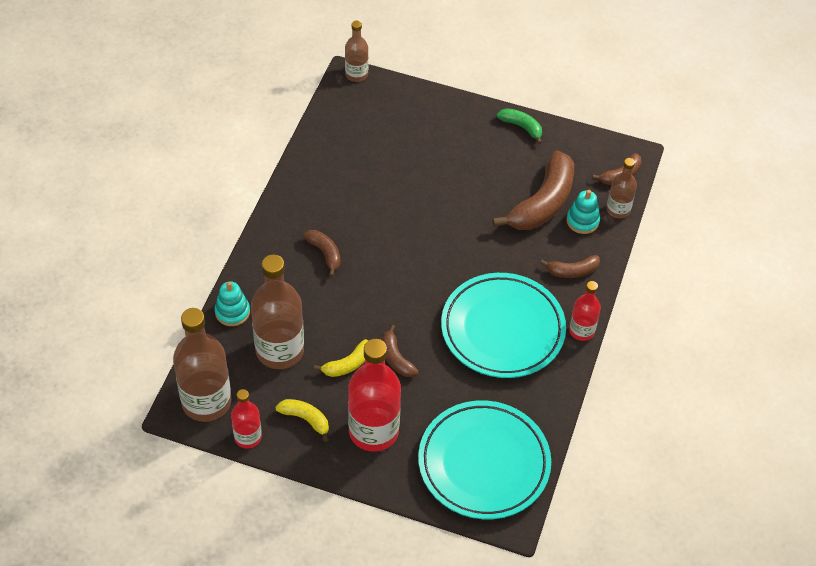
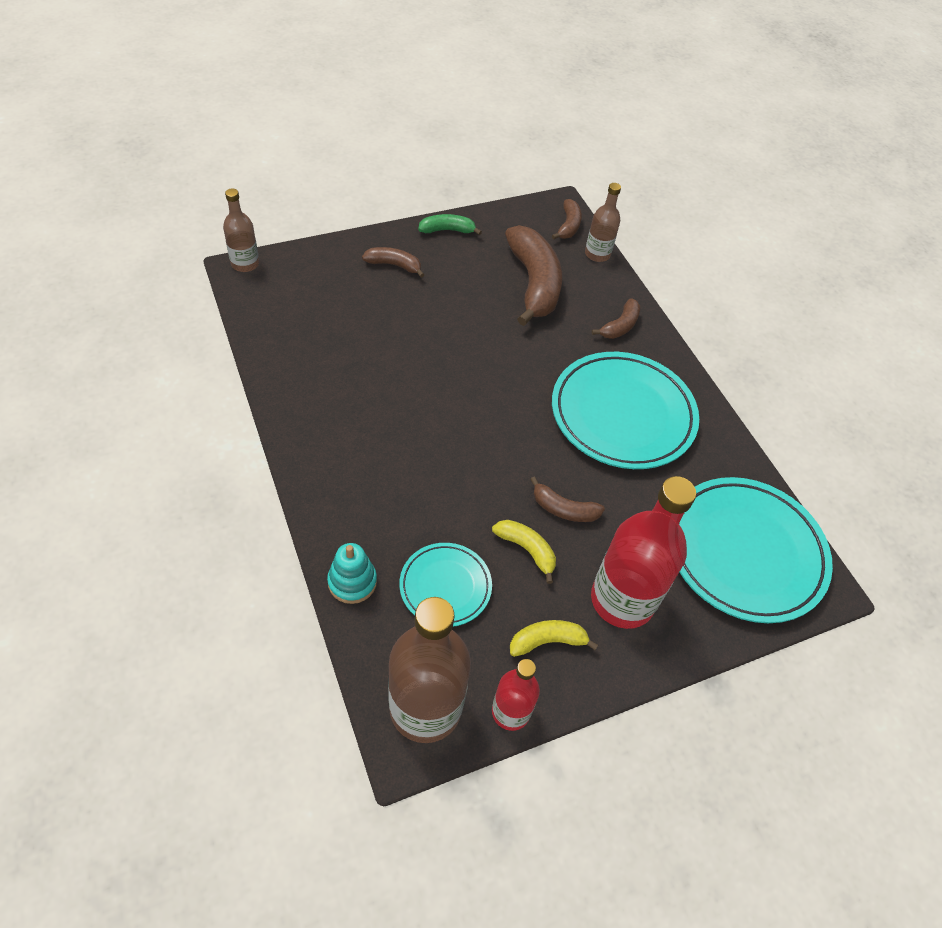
camera: 45 degrees left, 0 degrees up
brown bottle [251,254,304,369] -> turquoise plate [399,543,492,627]
brown banana [303,230,341,277] -> brown banana moved to [362,247,424,278]
yellow banana [314,339,368,377] -> yellow banana turned 60 degrees counterclockwise [492,520,556,584]
turquoise stacking toy [566,190,600,234] -> none
red bottle [569,281,601,341] -> none

